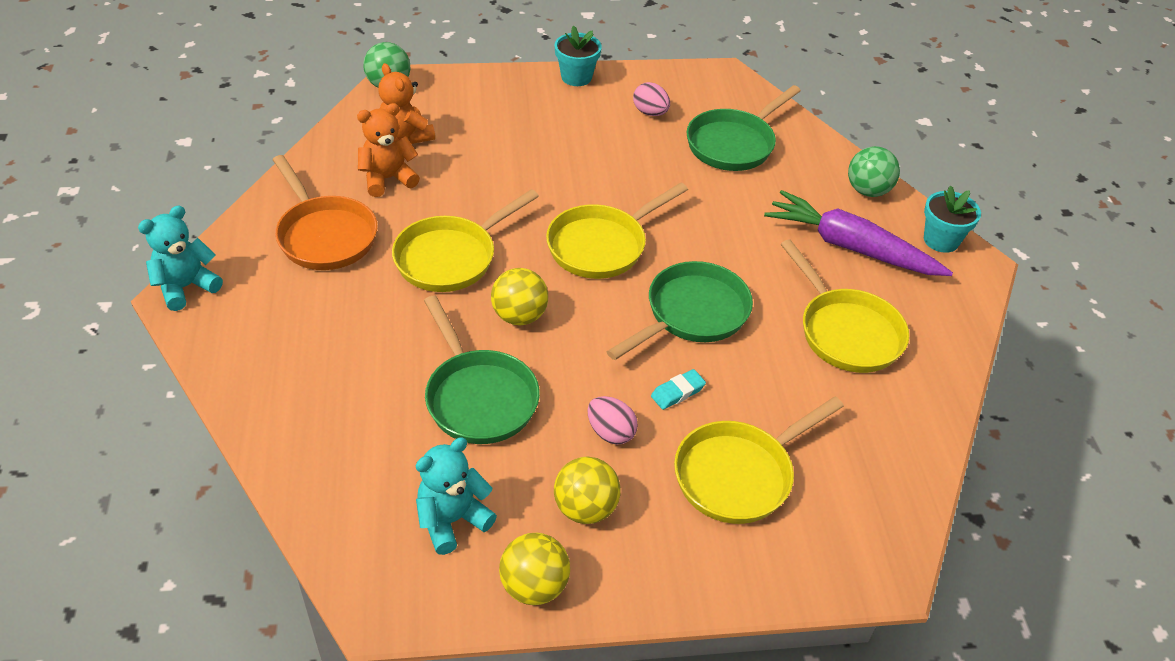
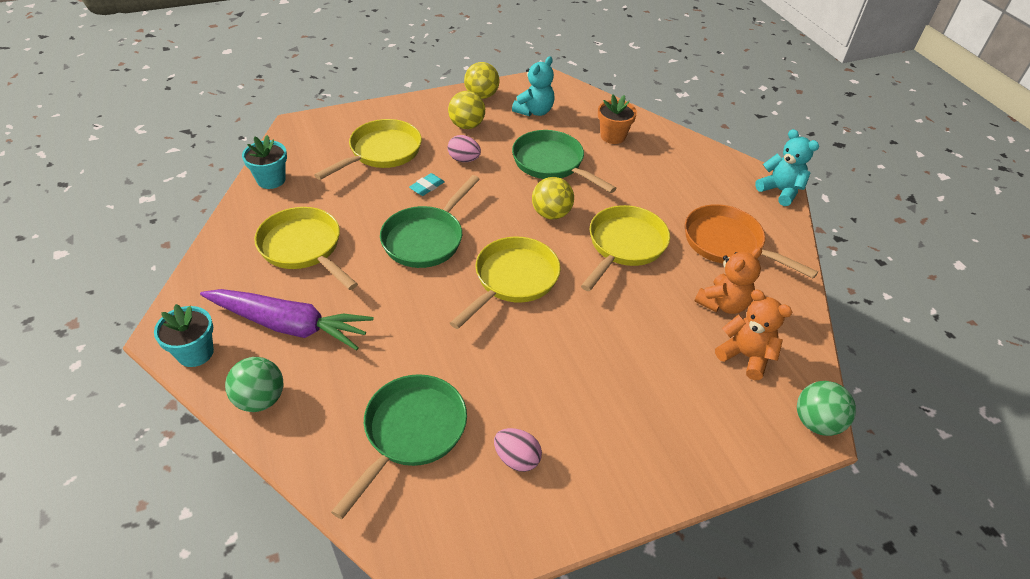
camera: 165 degrees right, 0 degrees up
turquoise teddy bear [138,206,223,311] -> turquoise teddy bear turned 75 degrees counterclockwise [755,129,819,206]
turquoise flower pot [555,26,602,86] -> turquoise flower pot moved to [242,135,287,189]
none -> orange flower pot [598,95,637,144]

